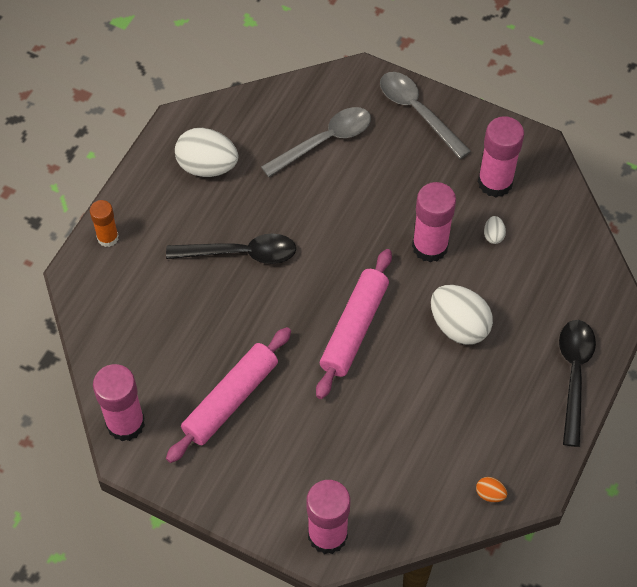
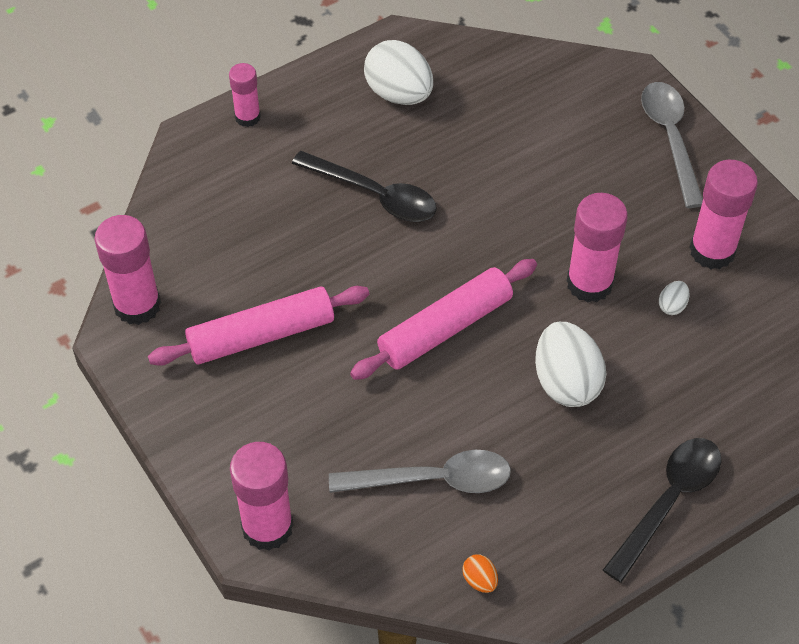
camera: 30 degrees right, 5 degrees down
orange glue stick [90,200,119,247] -> pink glue stick [229,63,261,127]
grey spoon [261,107,371,177] -> grey spoon moved to [329,450,511,493]

